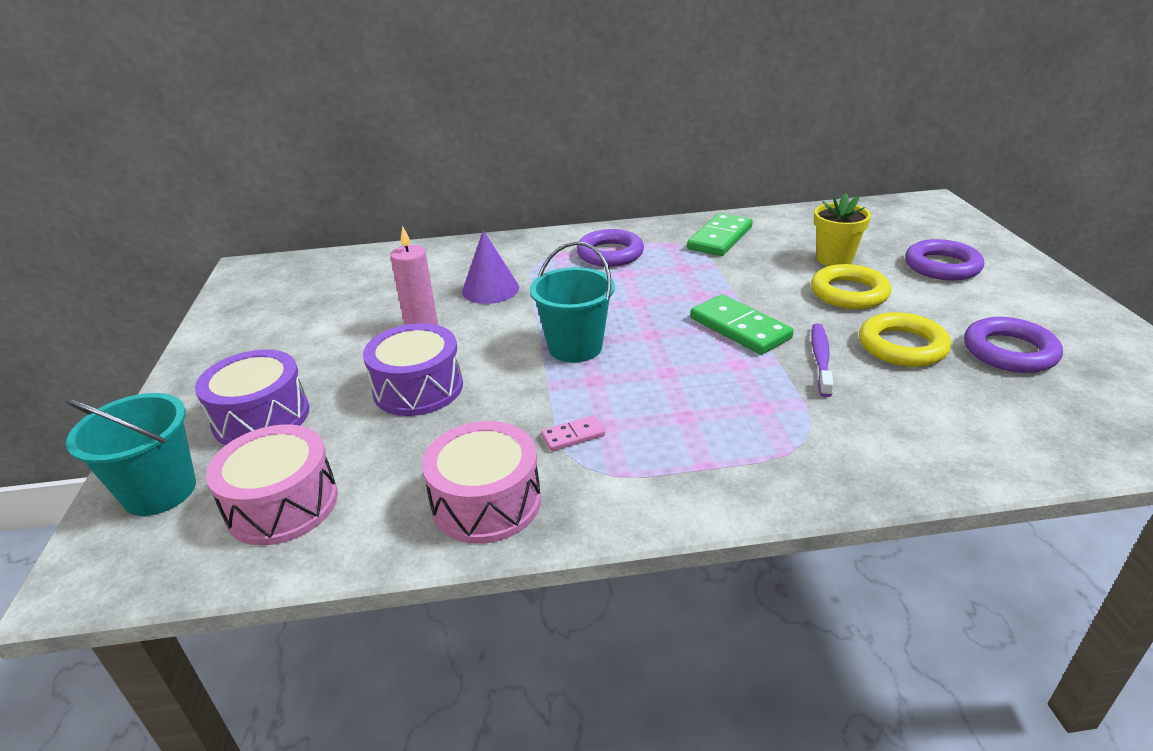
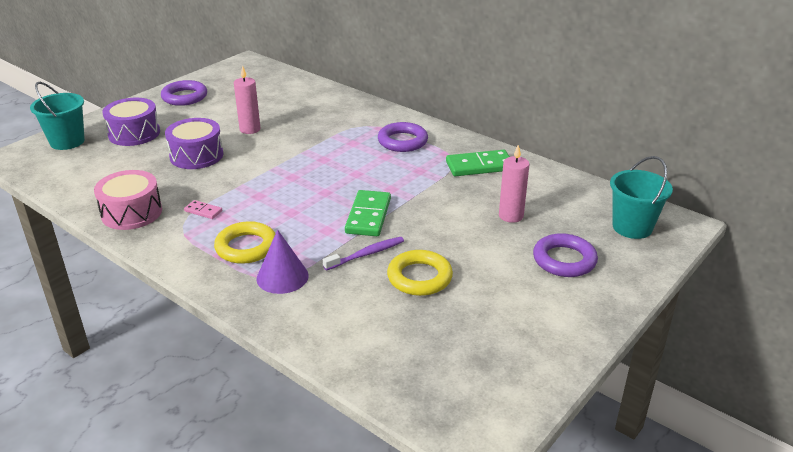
camera: 45 degrees right, 0 degrees up
pink drum [206,424,338,546] -> none
purple cone [462,230,519,304] -> purple cone moved to [256,230,309,294]
turquoise bucket [530,241,615,363] -> turquoise bucket moved to [610,156,673,239]
yellow ring [811,264,891,309] -> yellow ring moved to [214,221,275,264]
yellow flower pot [814,193,871,266] -> pink candle [499,145,530,223]
purple ring [964,317,1063,373] -> purple ring moved to [161,80,207,106]

